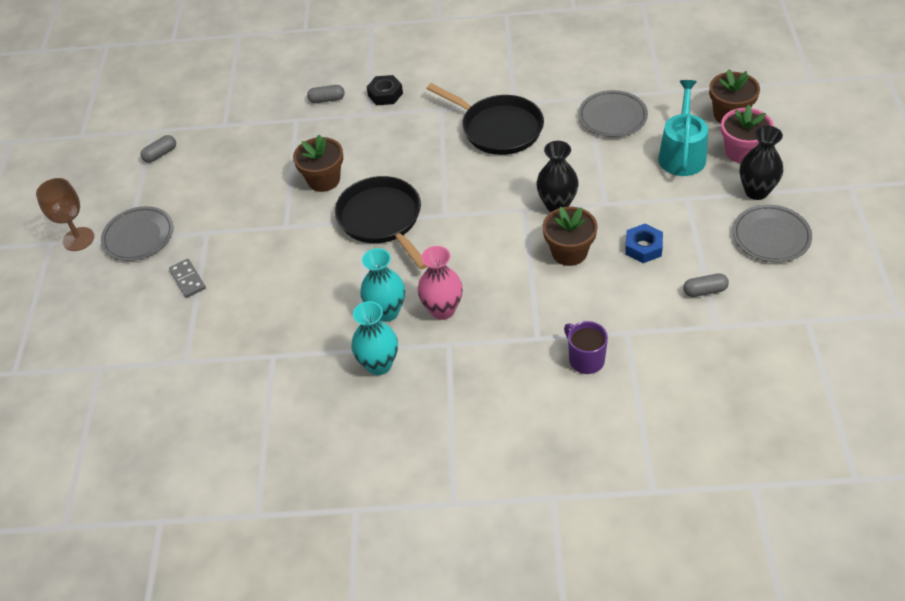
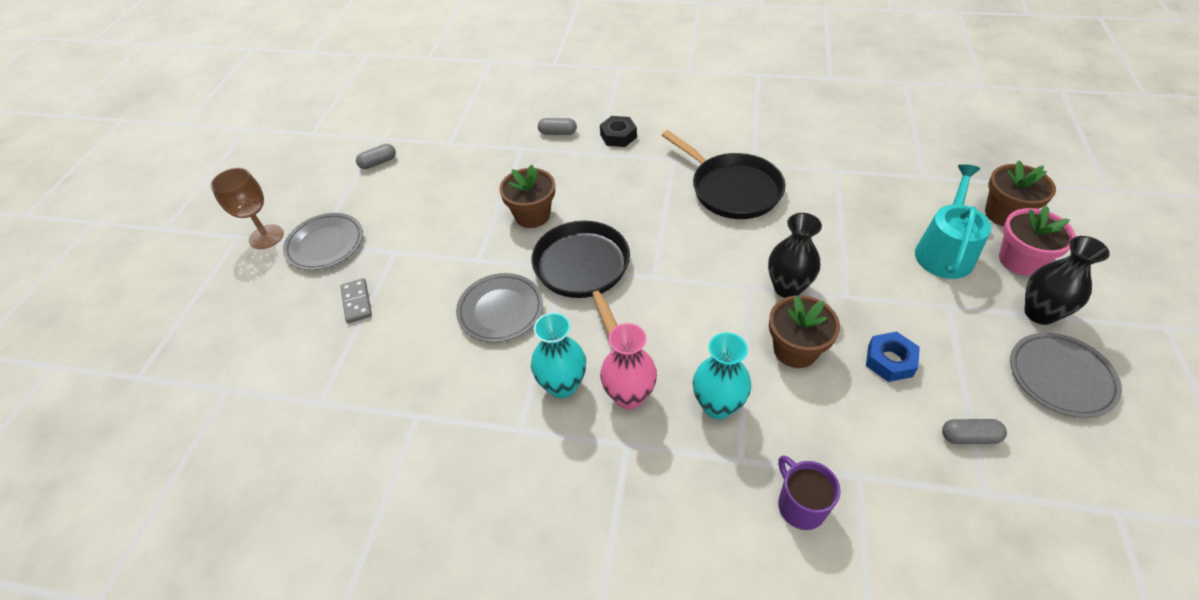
camera: 10 degrees right, 0 degrees up
turquoise vase [351,301,398,375] -> turquoise vase moved to [693,332,751,419]
grey plate [578,90,648,137] -> grey plate moved to [456,273,543,342]

